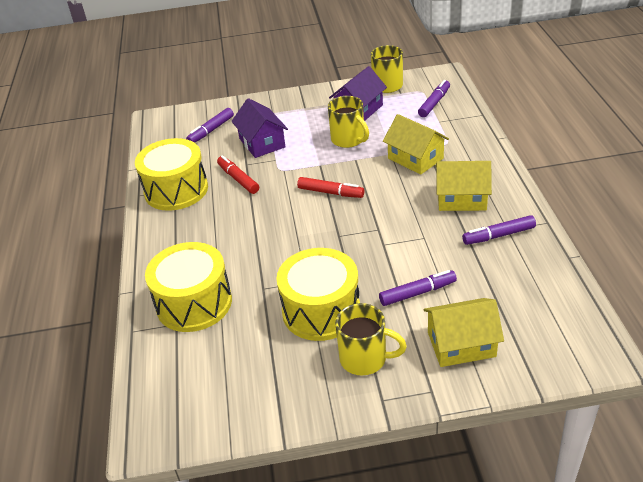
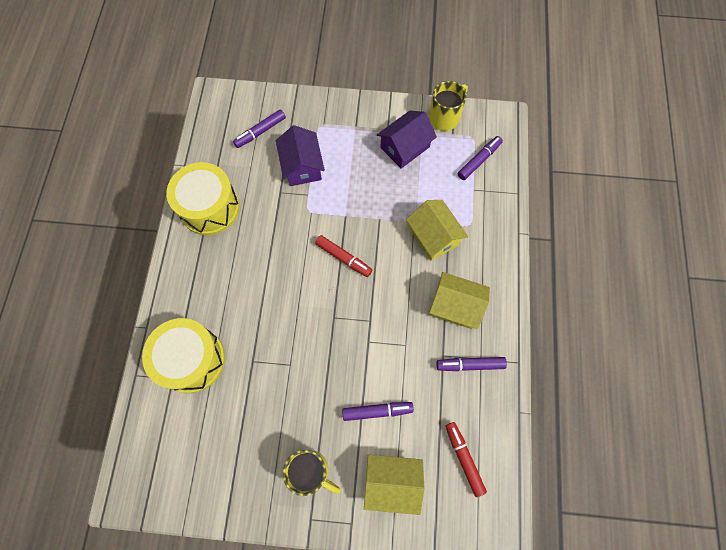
camera: 10 degrees right, 30 degrees up
red marker [217,155,259,194] -> red marker moved to [445,422,487,497]
yellow drum [276,248,360,341] -> none
yellow mug [328,96,369,148] -> none

